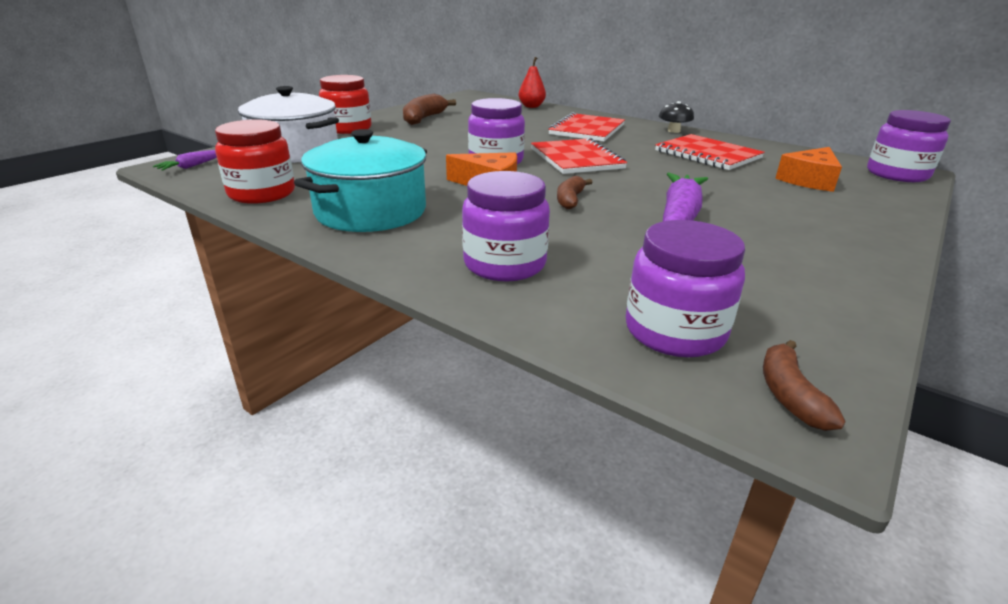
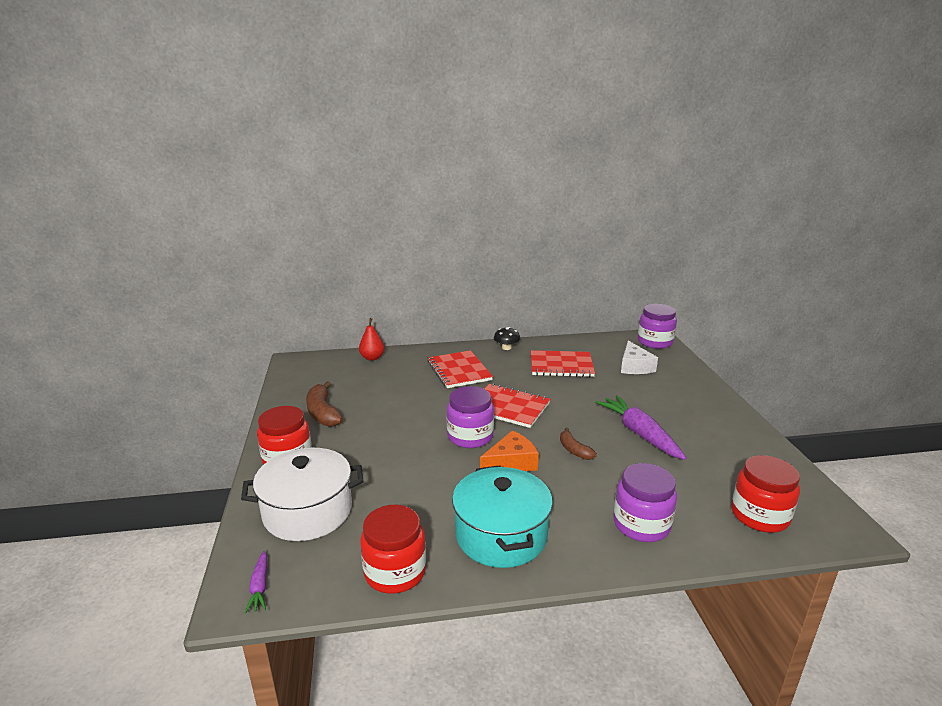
camera: 45 degrees left, 5 degrees down
purple jar [626,220,745,357] -> red jar [731,455,800,533]
brown banana [763,340,846,431] -> none
orange cheese [775,147,842,192] -> white cheese [621,341,658,374]

